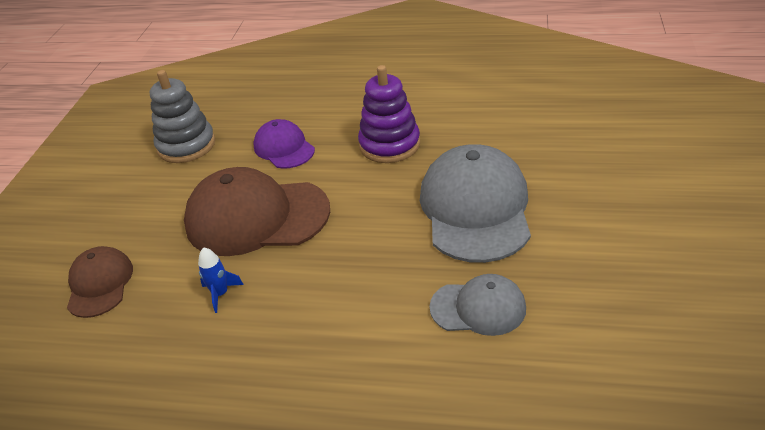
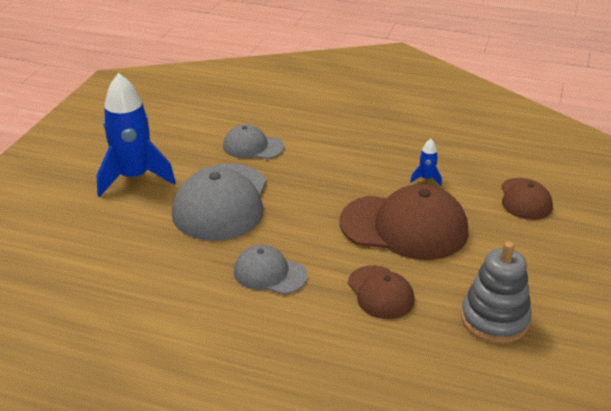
camera: 175 degrees left, 5 degrees down
purple cap [253,119,315,169] -> brown cap [348,265,415,319]
purple stacking toy [358,65,420,163] -> grey cap [234,245,307,294]
none -> blue rocket [97,73,176,197]

